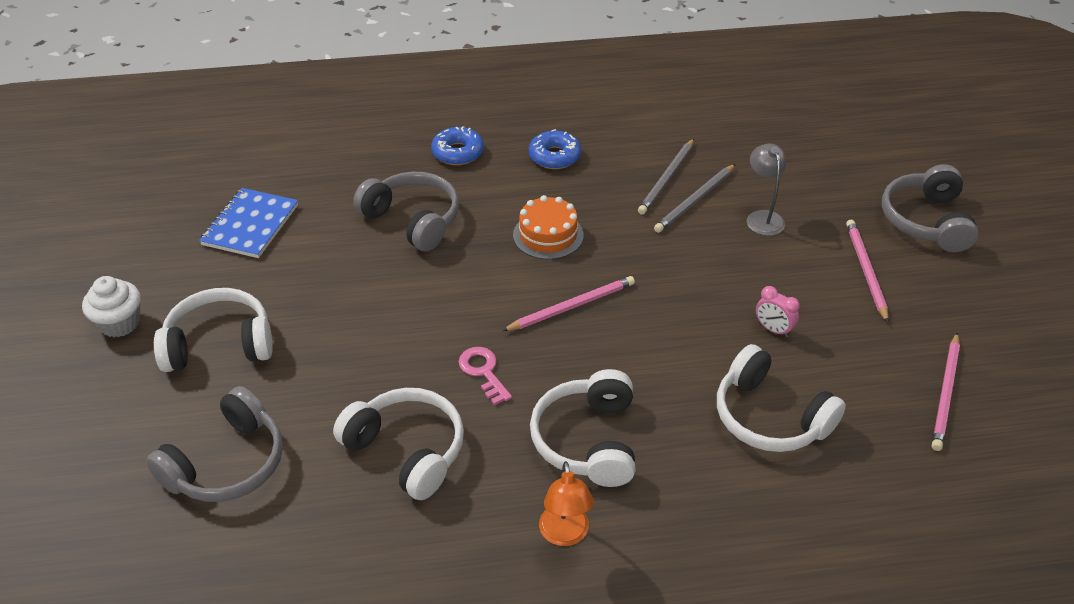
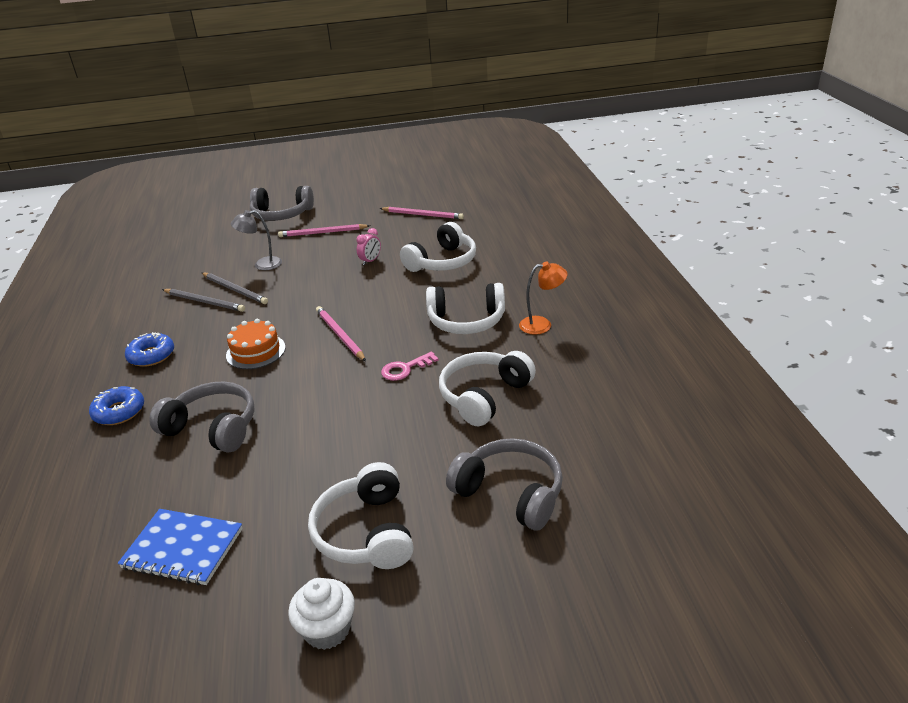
camera: 90 degrees left, 10 degrees down
grey headphones [353,172,459,251] -> grey headphones turned 75 degrees clockwise [149,381,255,453]

